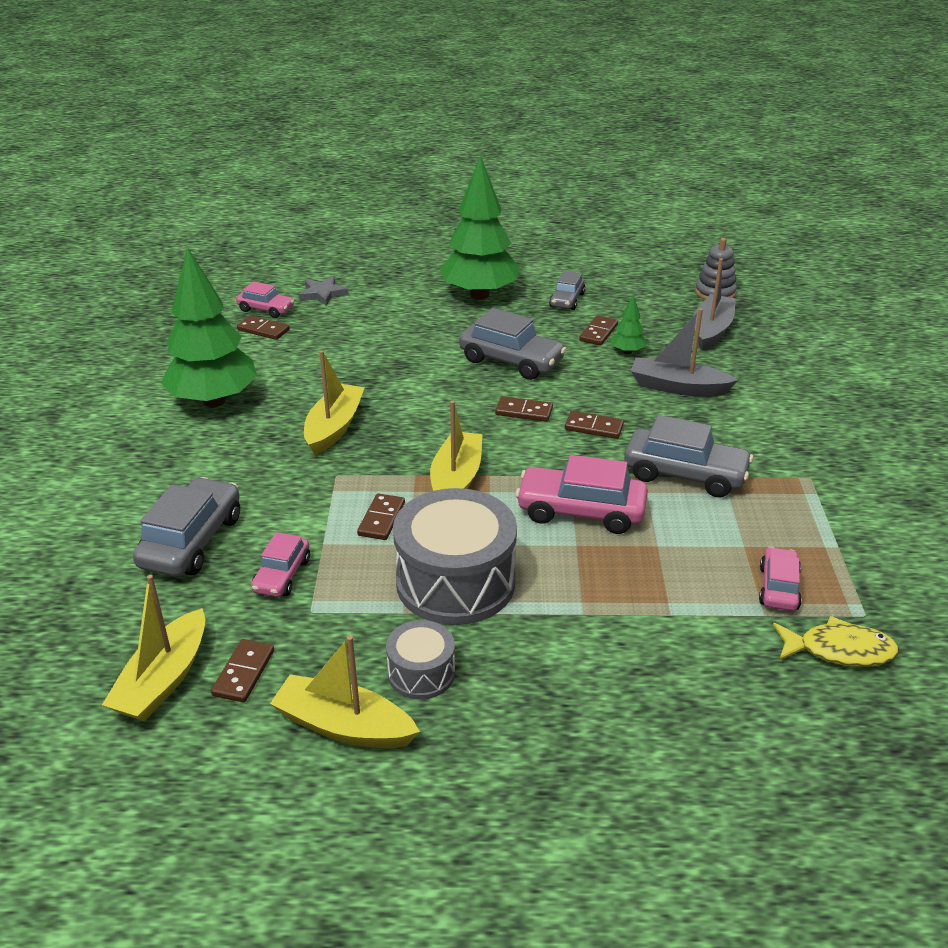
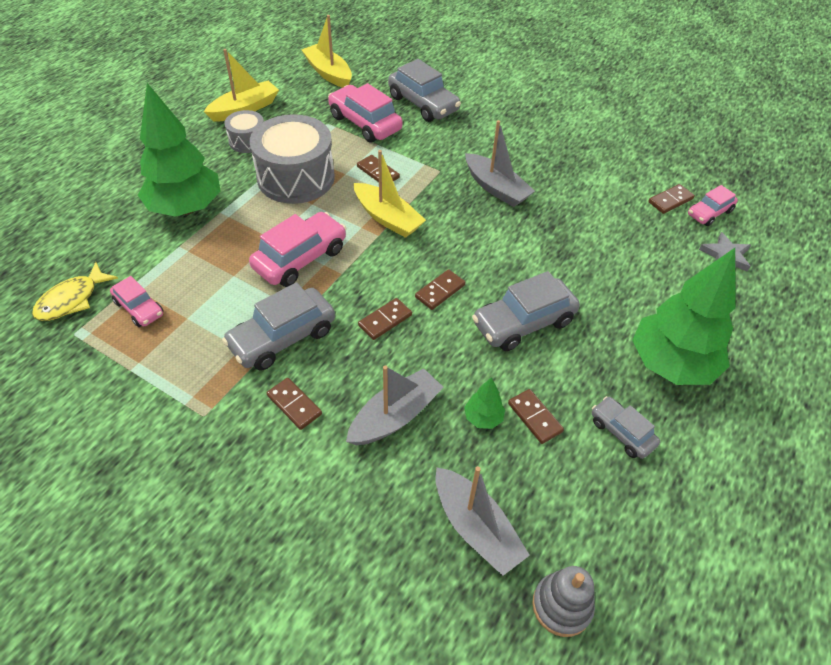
camera: 120 degrees right, 15 degrees up
green tree [161,247,257,407] -> green tree moved to [138,83,221,217]
brown domino [211,639,274,702] -> brown domino moved to [267,378,322,430]
pink car [251,532,310,597] -> pink car [328,83,403,143], size x1.70
yellow boat [304,350,365,455] -> grey boat [465,120,535,207]

